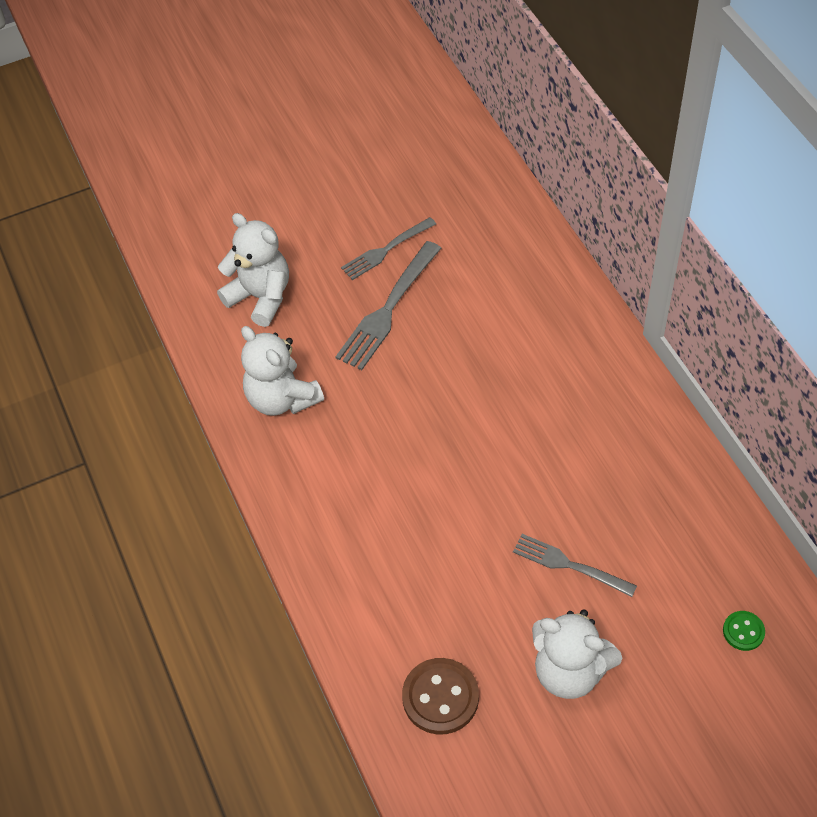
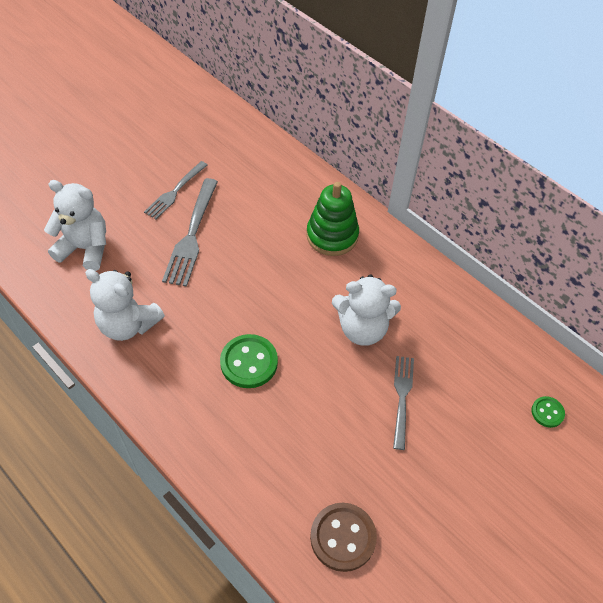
camera: 25 degrees left, 0 degrees up
grey fork [513,534,637,597] -> grey fork turned 90 degrees clockwise [393,356,414,450]
white teddy bear [532,609,622,699] -> white teddy bear moved to [332,275,401,346]
none -> green button [220,334,278,388]
none -> green stacking toy [306,182,359,256]

